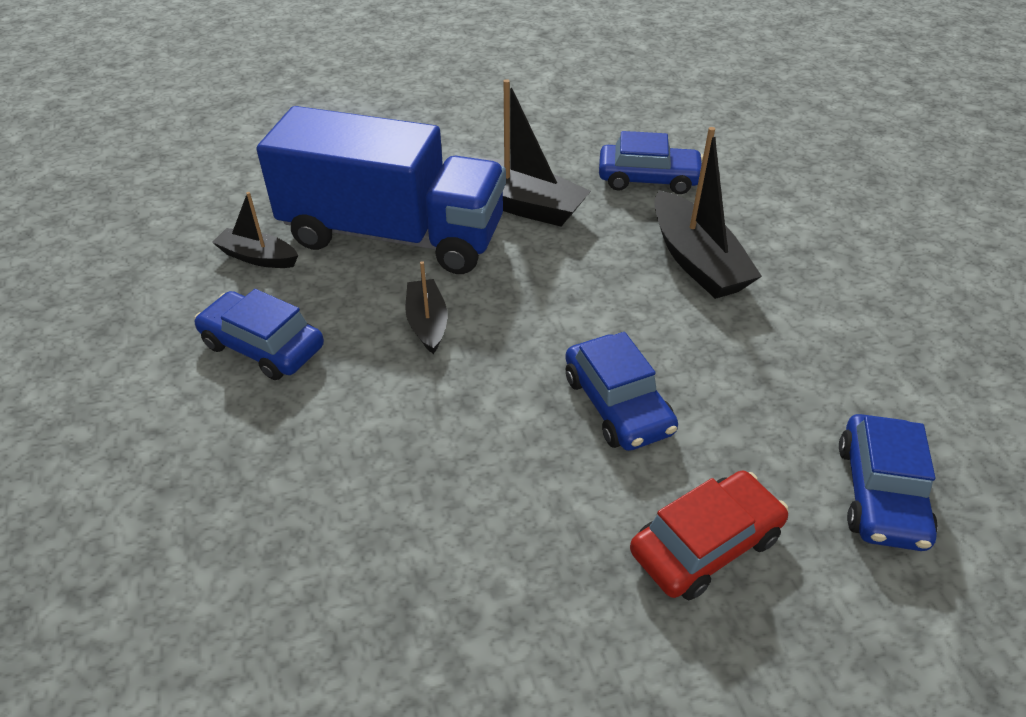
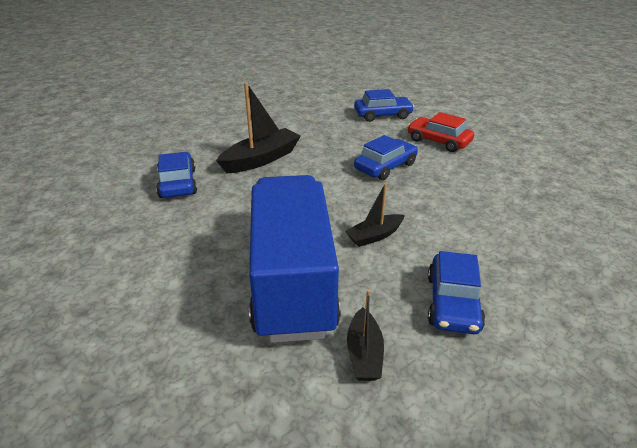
camera: 110 degrees left, 10 degrees down
black boat [469,79,591,227] -> none

